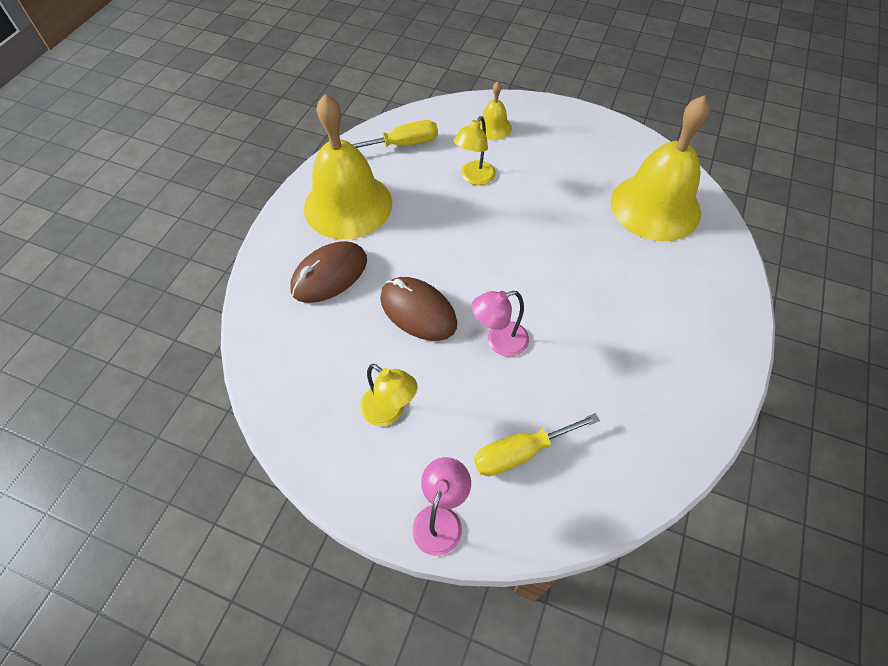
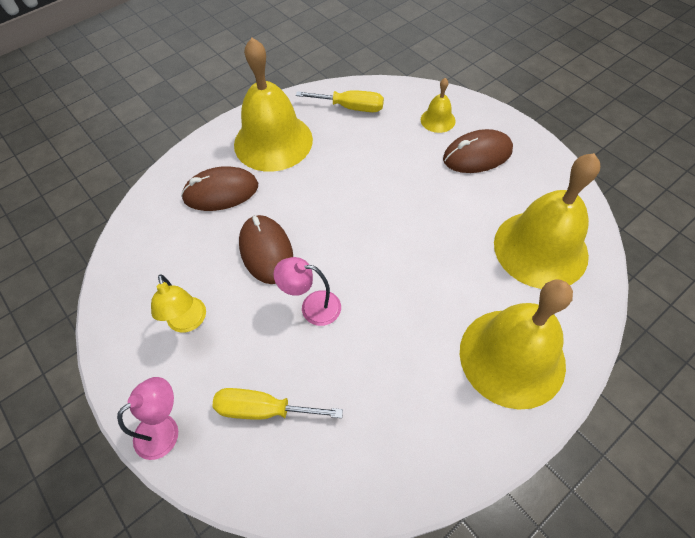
camera: 30 degrees right, 0 degrees up
yellow lamp [453,116,496,185] -> none
none -> brown mouse [443,129,513,173]
none -> yellow bell [460,280,573,410]

